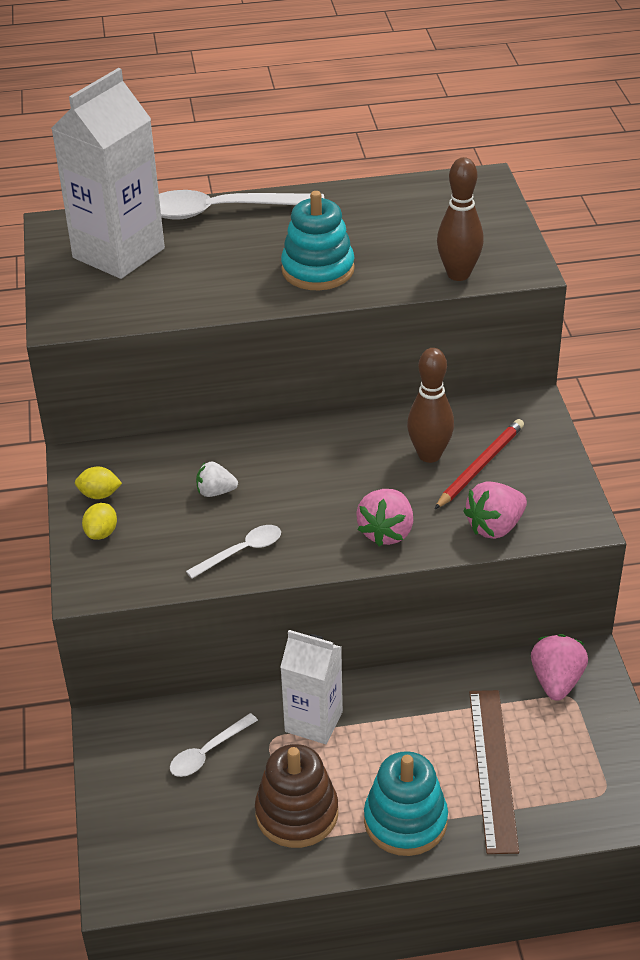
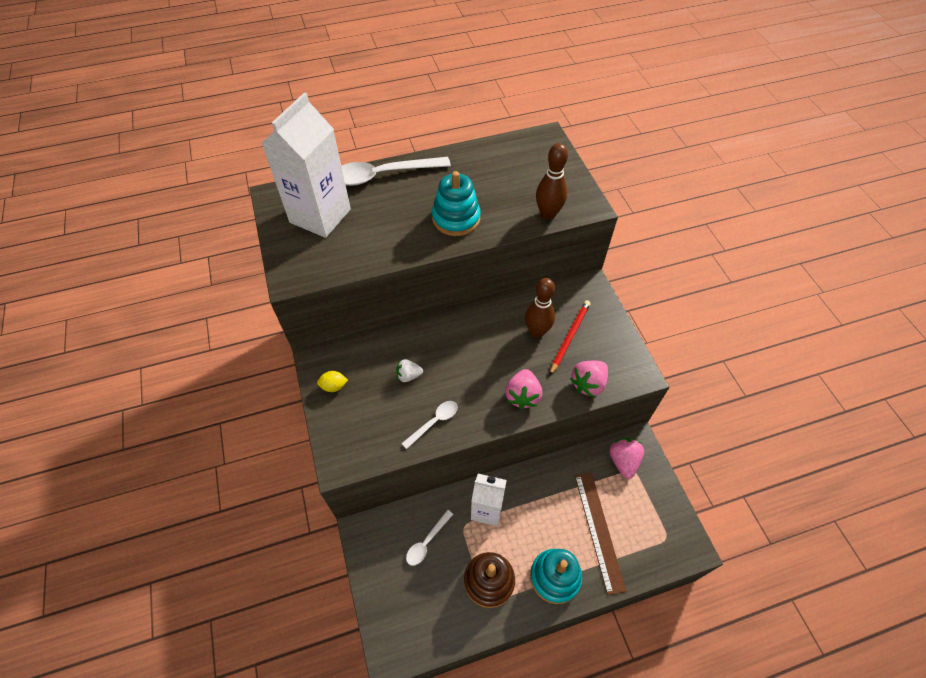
camera: 10 degrees left, 15 degrees up
yellow lemon [82,503,117,540] -> none

